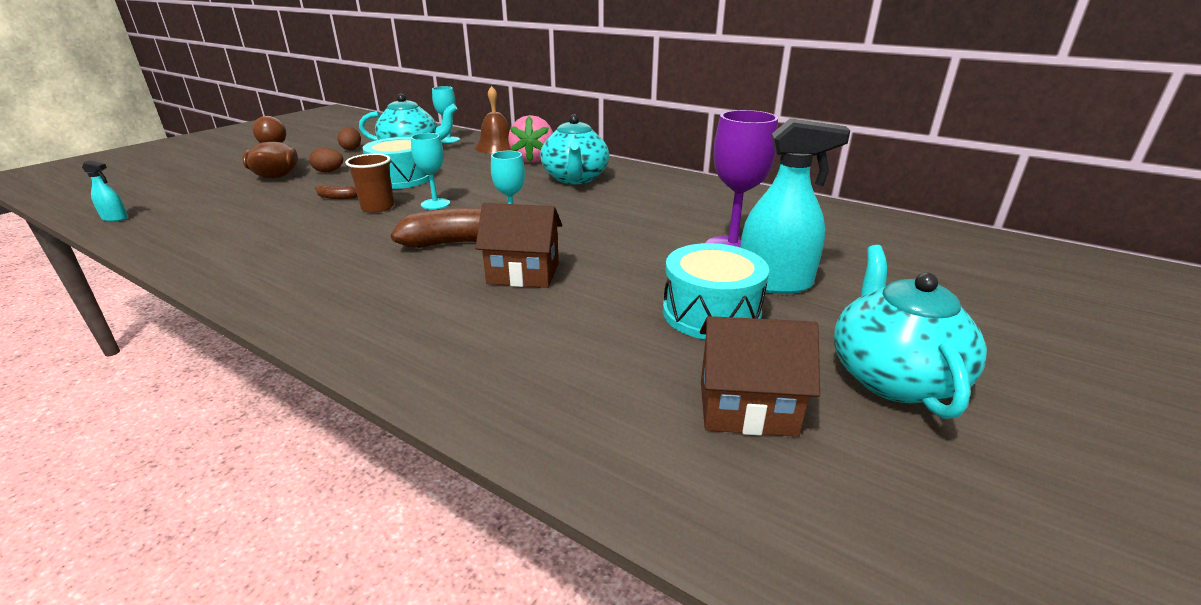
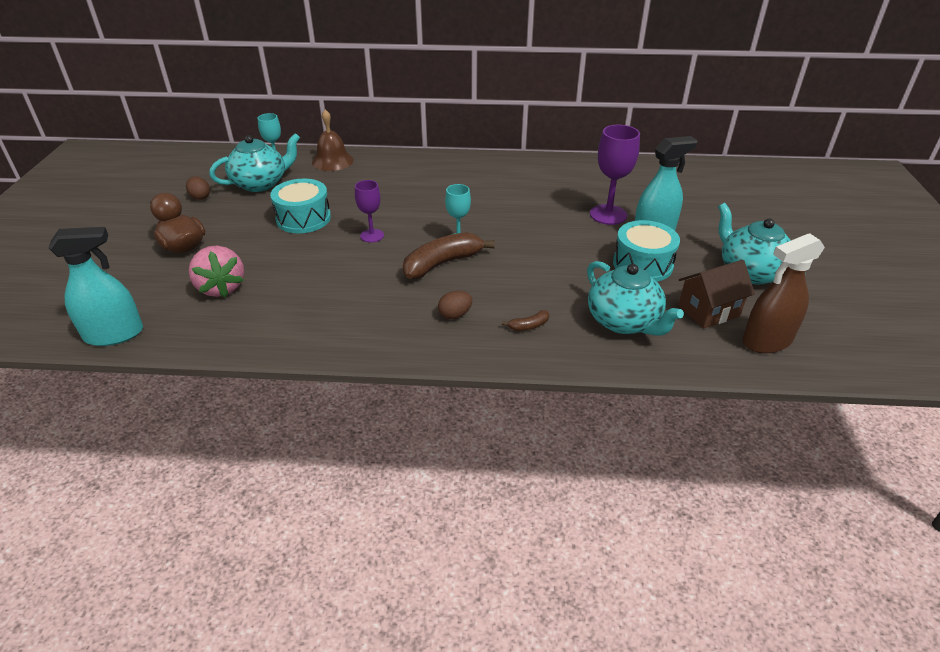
camera: 30 degrees left, 10 degrees up
turquoise spray bottle [82,160,128,222] -> turquoise spray bottle [49,227,143,346], size x2.20
brown egg [309,147,343,173] -> brown egg moved to [438,291,472,319]
brown banana [315,185,358,199] -> brown banana moved to [502,310,549,331]
brown cup [345,153,394,213] -> none
turquoise goblet [411,133,450,210] -> purple goblet [355,180,384,243]
brown house [475,203,562,288] -> none
pink strawberry [508,115,553,163] -> pink strawberry moved to [188,246,244,298]
turquoise teapot [540,114,609,184] -> turquoise teapot moved to [587,261,684,336]
none -> brown spray bottle [742,233,825,353]

